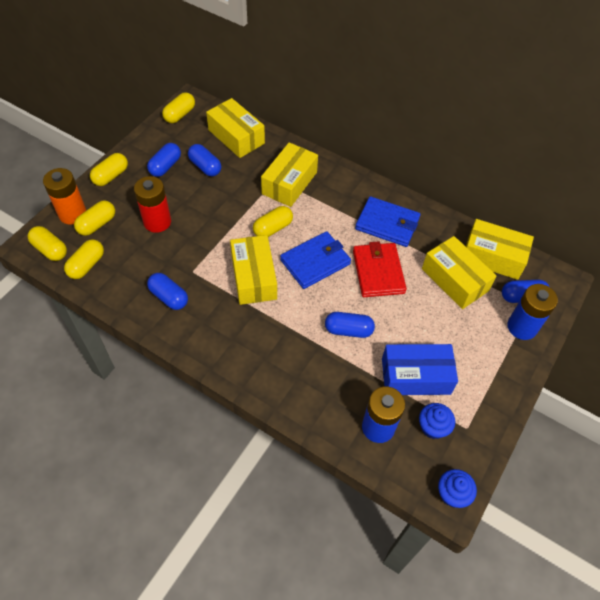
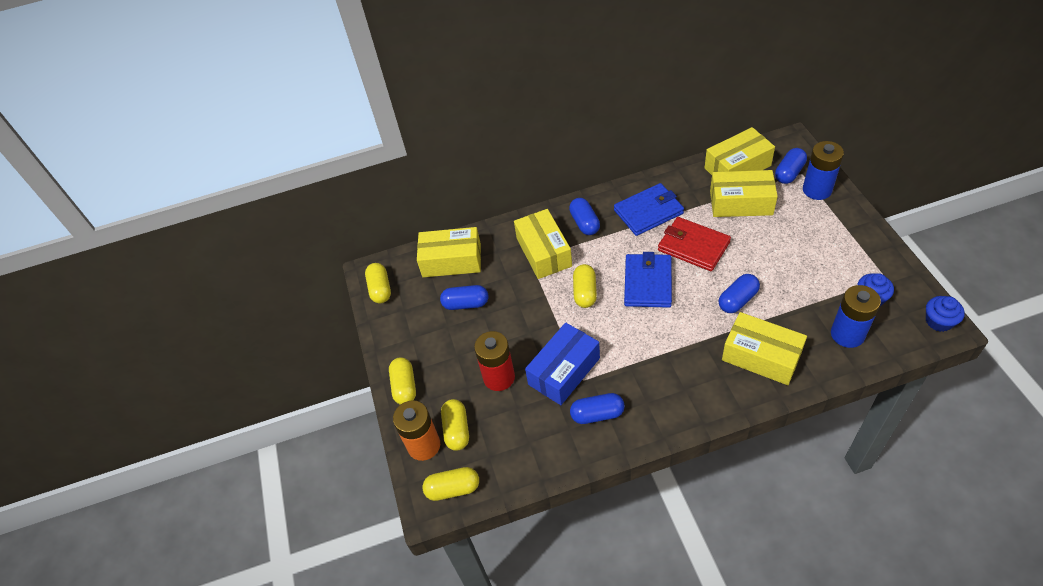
camera: 40 degrees left, 5 degrees down
yellow capsule [64,239,104,279] -> none
blue capsule [147,143,181,177] -> blue capsule moved to [569,198,600,235]
yellow box [230,235,277,305] -> yellow box moved to [722,312,807,385]
blue box [382,344,458,395] -> blue box moved to [525,323,600,405]

